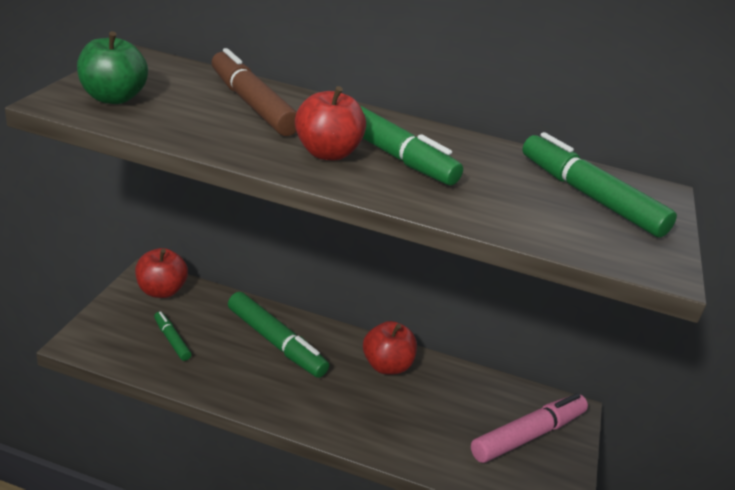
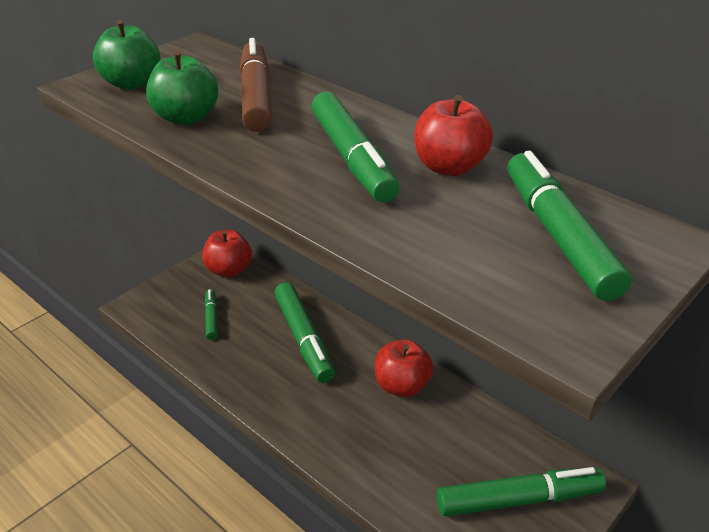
camera: 30 degrees right, 5 degrees up
red apple [295,86,366,161] -> red apple moved to [415,95,493,176]
pink marker [471,393,588,463] -> green marker [437,467,606,516]
none -> green apple [146,50,218,125]

